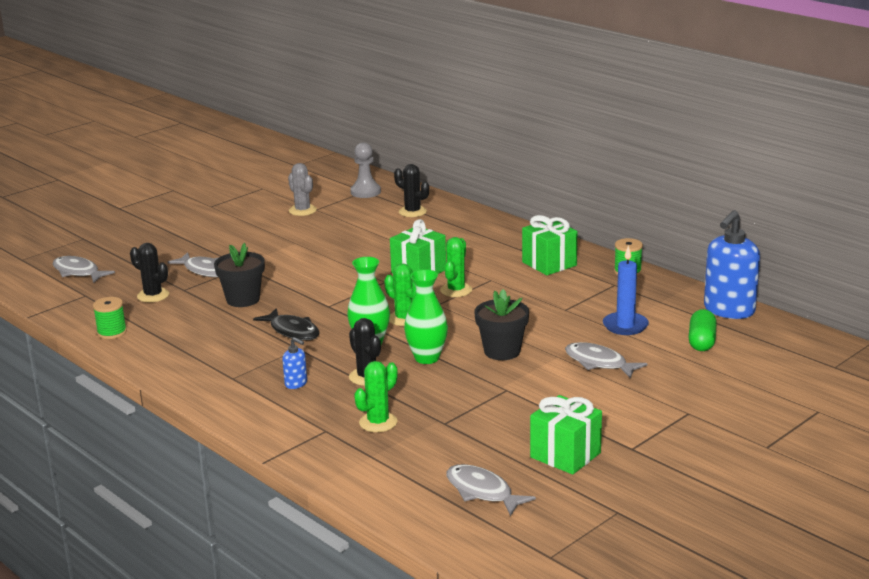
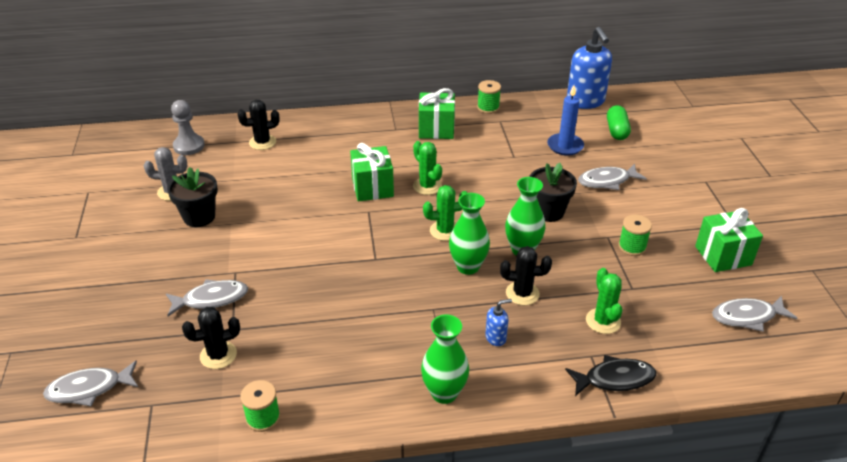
camera: 55 degrees left, 15 degrees up
black flower pot [214,243,265,307] -> black flower pot moved to [167,167,218,227]
black fish [253,308,320,341] -> black fish moved to [565,355,656,396]
green capsule [689,309,717,351] -> green capsule turned 45 degrees clockwise [607,105,631,140]
none -> green vase [421,314,469,404]
none -> green spool [618,215,652,256]

